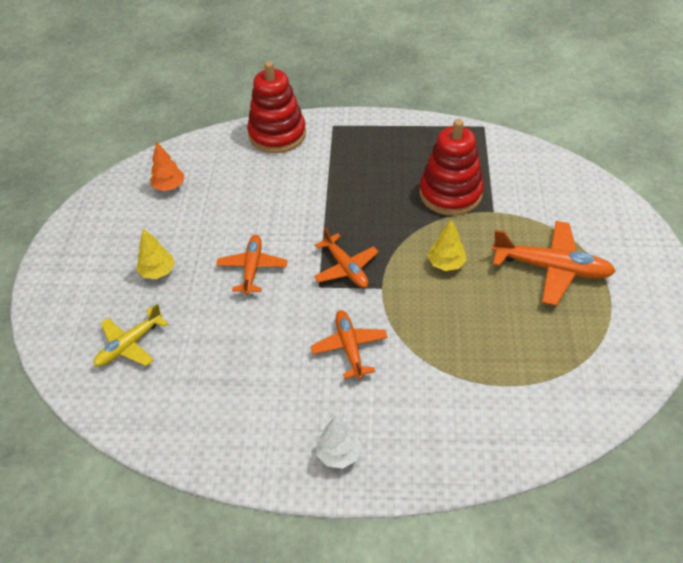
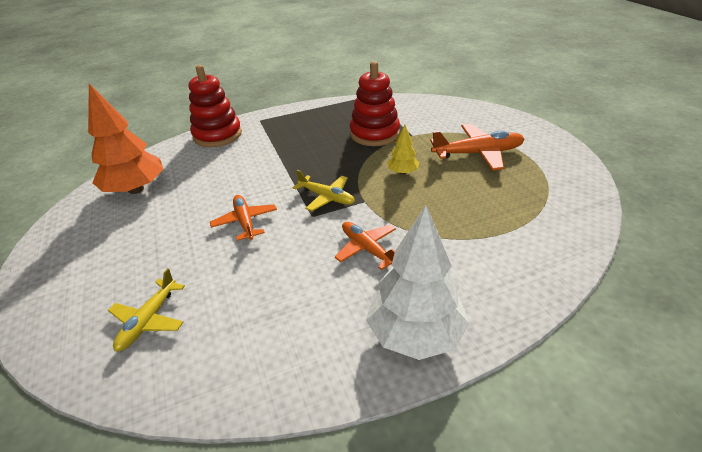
camera: 25 degrees left, 10 degrees down
yellow tree [136,228,175,279] -> none
orange tree [150,142,184,191] -> orange tree [88,84,163,194], size x2.04
orange plane [314,227,379,288] -> yellow plane [293,170,355,211]
white tree [316,415,362,469] -> white tree [366,205,469,360], size x2.04

